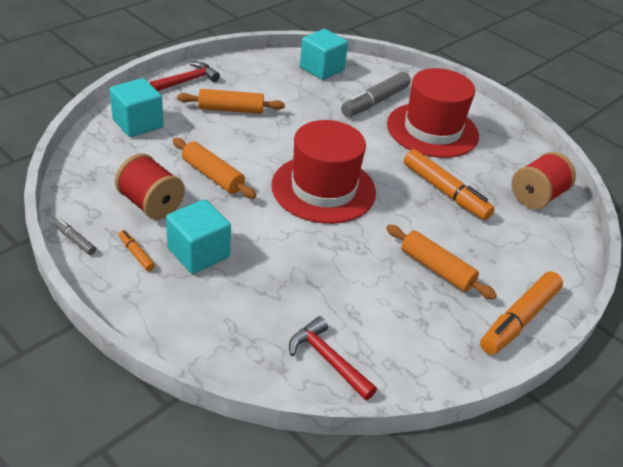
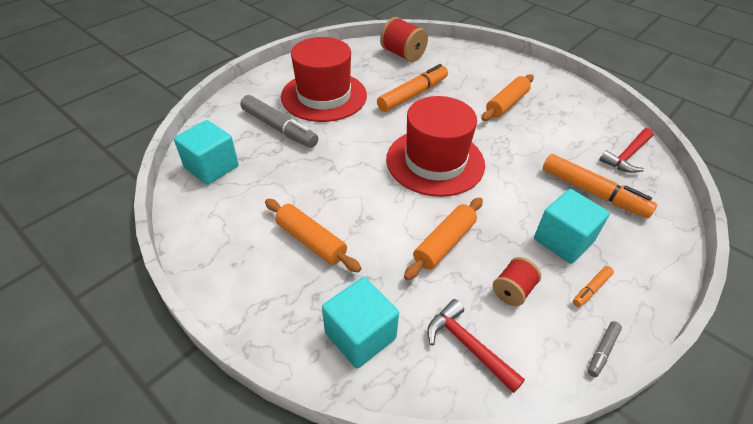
camera: 90 degrees left, 5 degrees up
red spool [115,153,185,220] -> red spool [493,257,541,306], size x0.63
red hammer [150,62,220,91] -> red hammer moved to [427,299,525,393]
orange rolling pin [177,89,285,114] -> orange rolling pin turned 45 degrees counterclockwise [265,199,361,272]
orange marker [480,271,563,355] -> orange marker moved to [543,154,657,218]

